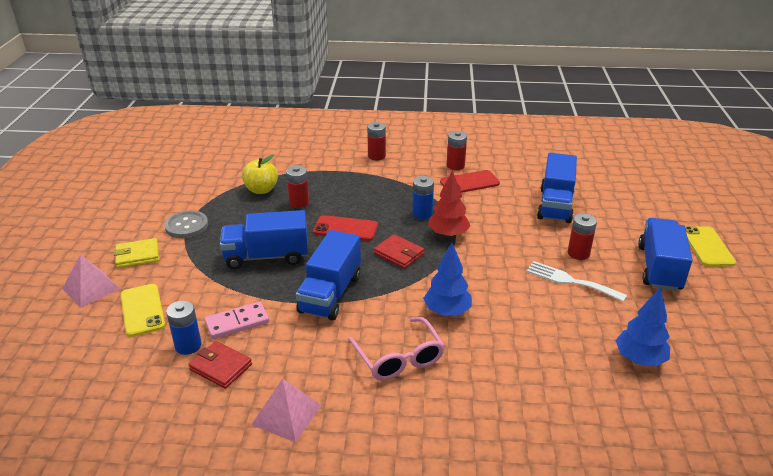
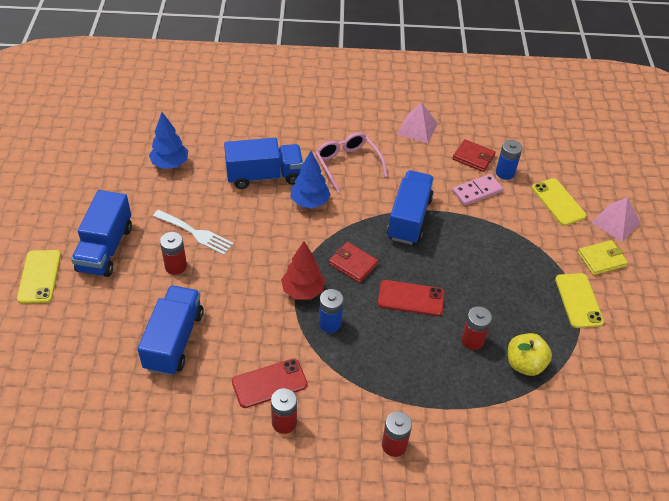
camera: 175 degrees right, 15 degrees up
grey button [164,211,208,238] -> yellow phone [555,273,604,328]
blue truck [220,210,308,269] -> blue truck moved to [224,138,303,189]

